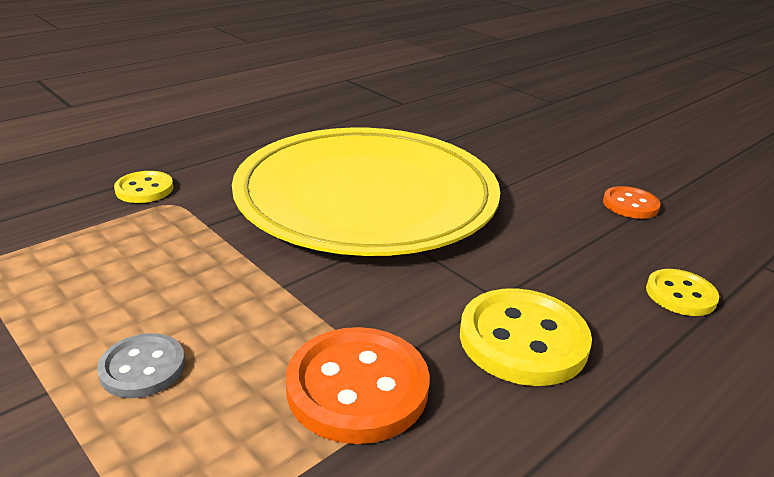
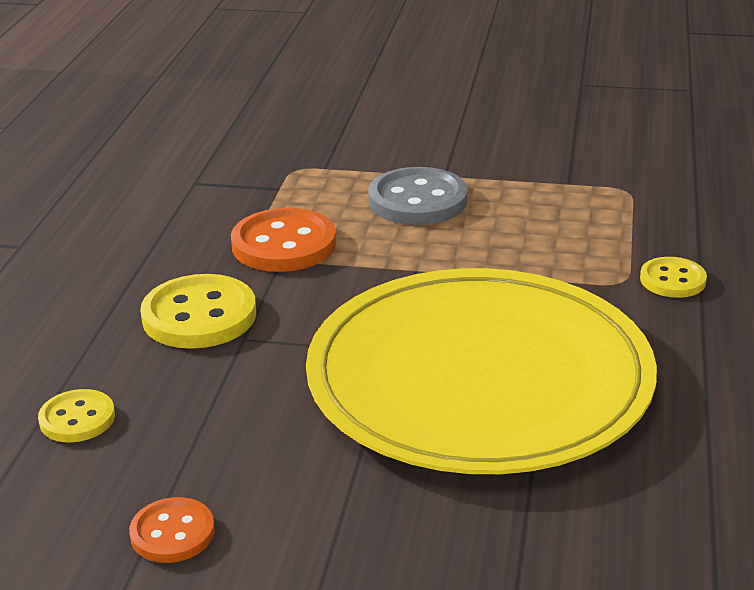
camera: 145 degrees right, 0 degrees up
grey button [97,333,185,398] -> grey button [368,167,468,225], size x1.71

